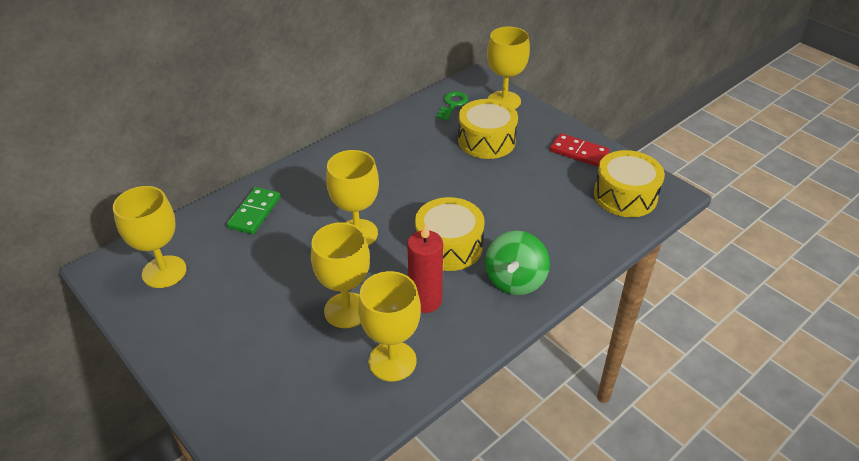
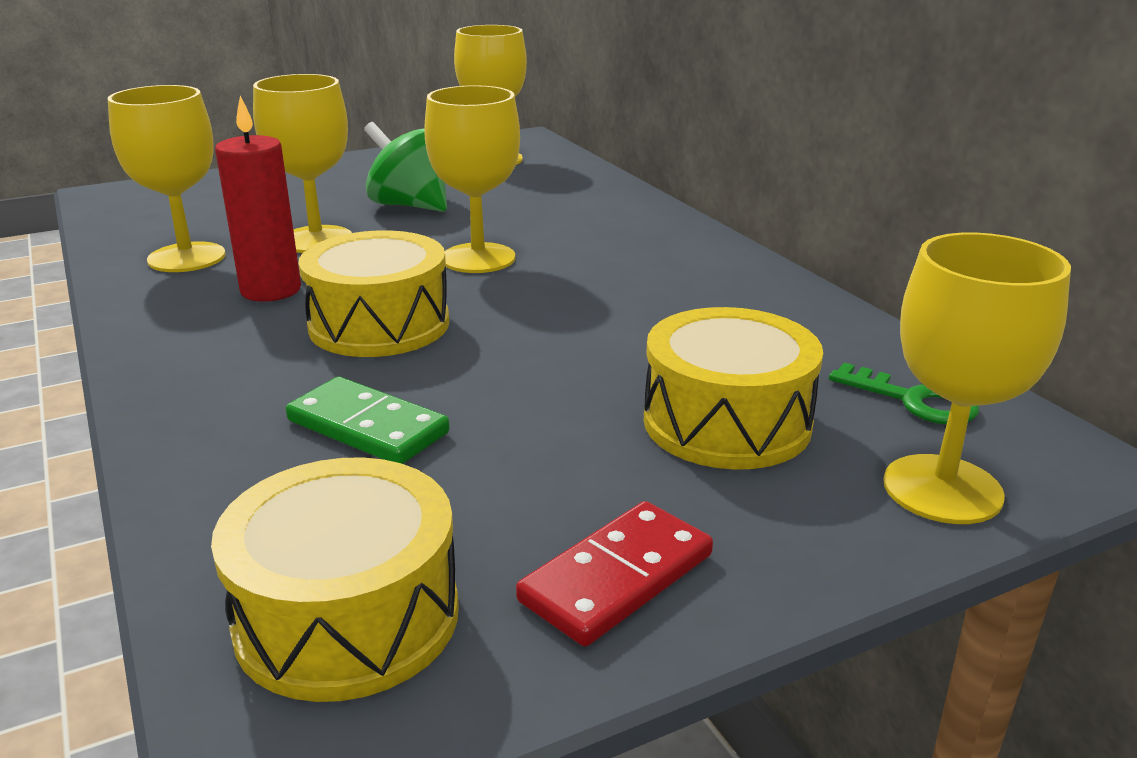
camera: 105 degrees right, 15 degrees down
green domino [227,187,280,234] -> green domino moved to [286,377,450,464]
green spinning top [485,231,550,295] -> green spinning top moved to [364,122,447,212]

